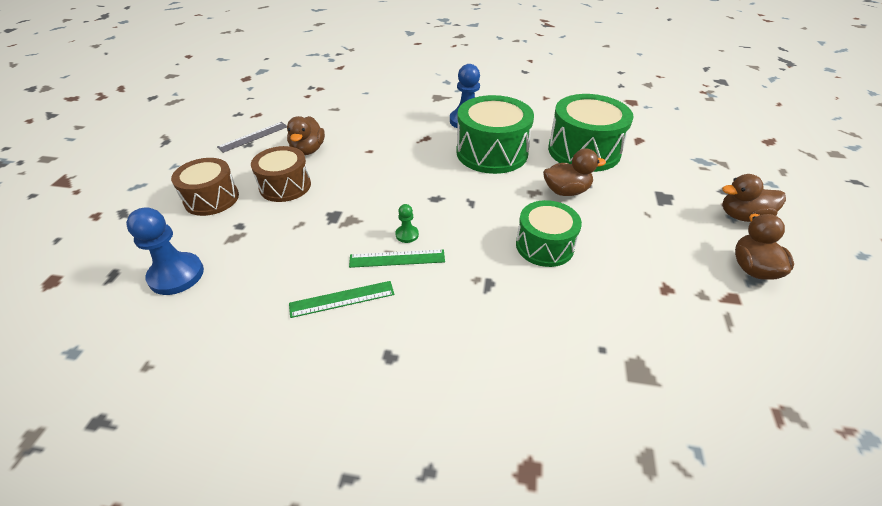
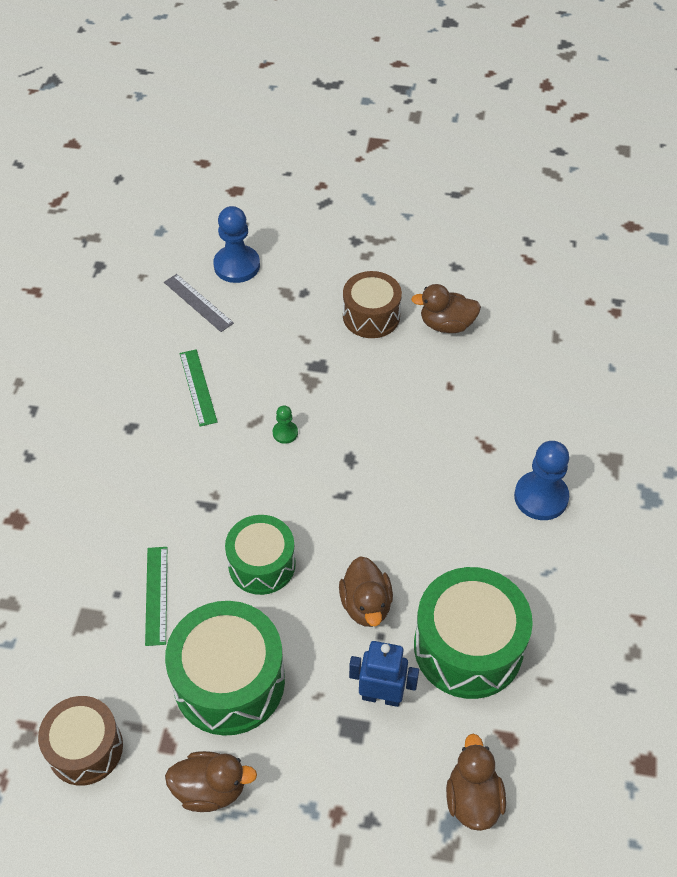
camera: 90 degrees right, 10 degrees up
brown drum [171,158,239,216] -> brown drum moved to [38,696,123,786]
grey ruler [217,122,287,153] -> grey ruler moved to [164,274,234,332]
green ruler [349,249,445,268] -> green ruler moved to [145,547,167,646]
green drum [456,95,534,174] -> green drum moved to [165,601,285,736]
brown duck [722,174,786,222] -> brown duck moved to [446,734,506,831]
none -> blue robot [349,641,419,707]

